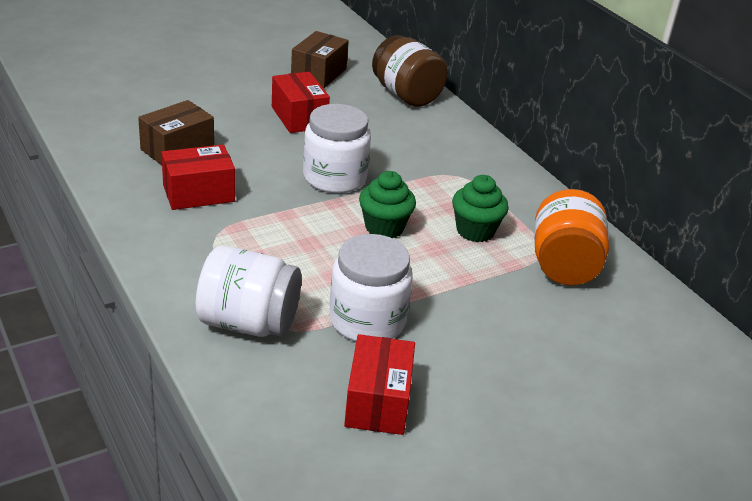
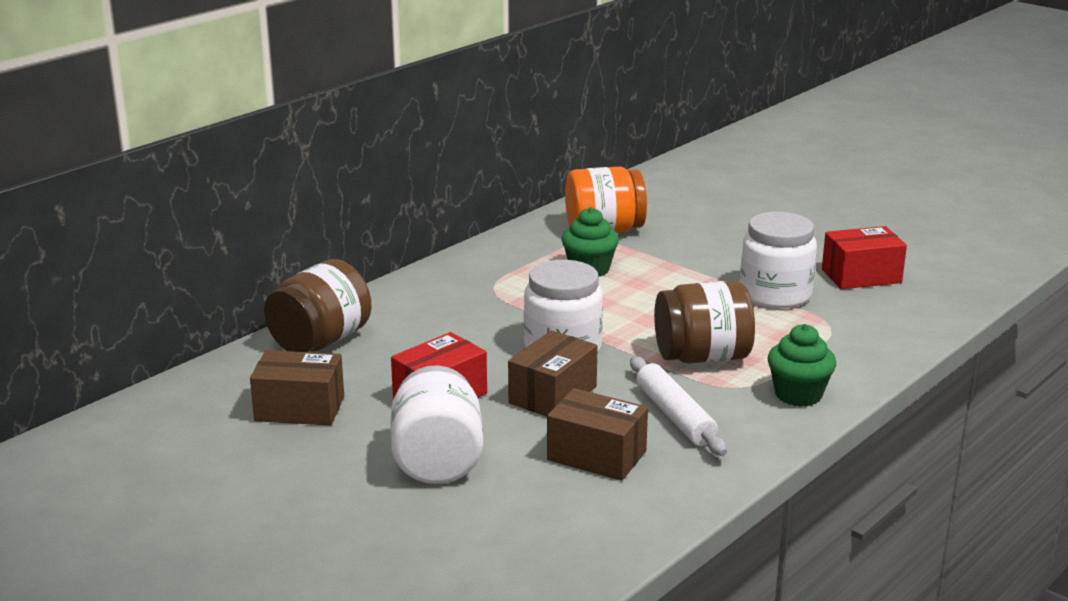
camera: 105 degrees left, 10 degrees down
red box [161,145,235,210] -> white rolling pin [630,356,727,456]
white jar [196,246,302,337] -> white jar moved to [391,365,483,484]
green cupcake [359,171,416,238] -> green cupcake moved to [768,324,836,407]
none -> brown box [508,330,598,417]
none -> brown jar [654,281,755,364]

